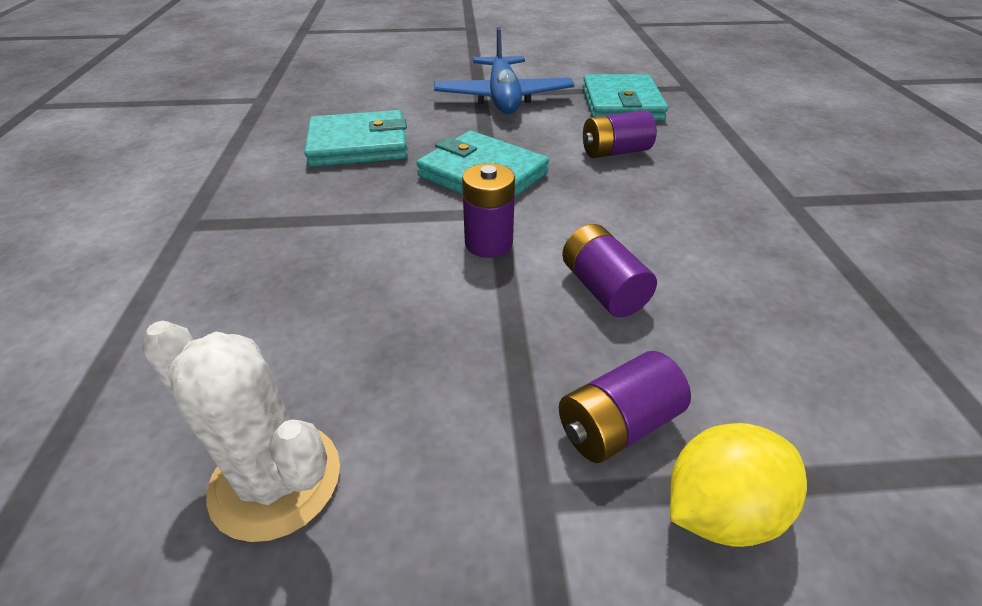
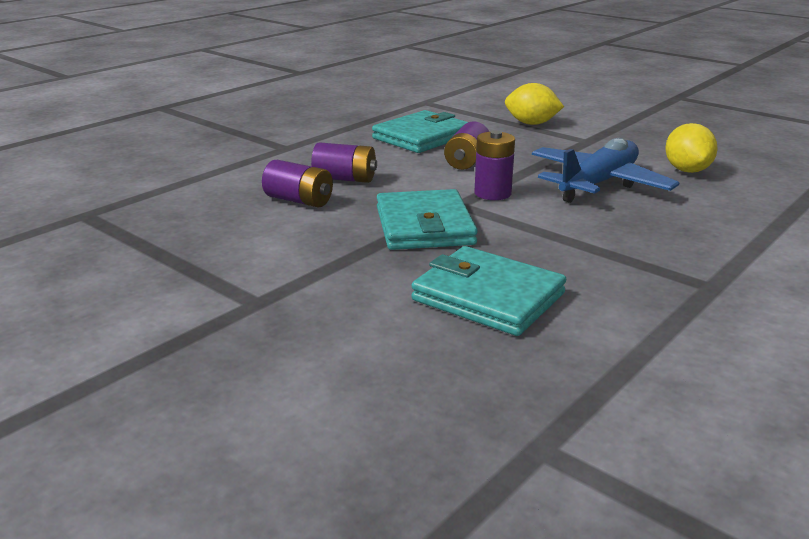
camera: 135 degrees left, 15 degrees down
white cactus [142,321,340,542] -> yellow lemon [665,123,718,173]
blue plane [434,27,574,114] -> blue plane moved to [532,138,679,203]
purple battery [559,351,691,463] -> purple battery moved to [311,142,377,183]
turquoise wallet [583,74,668,121] -> turquoise wallet moved to [372,110,468,153]

